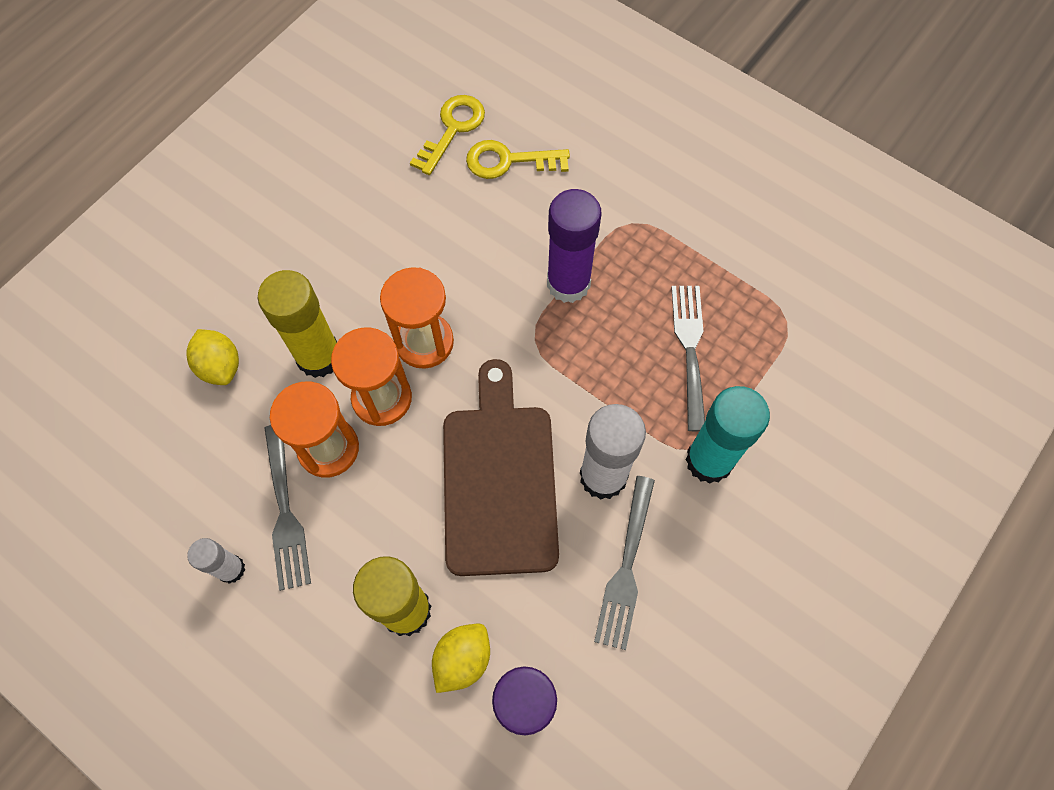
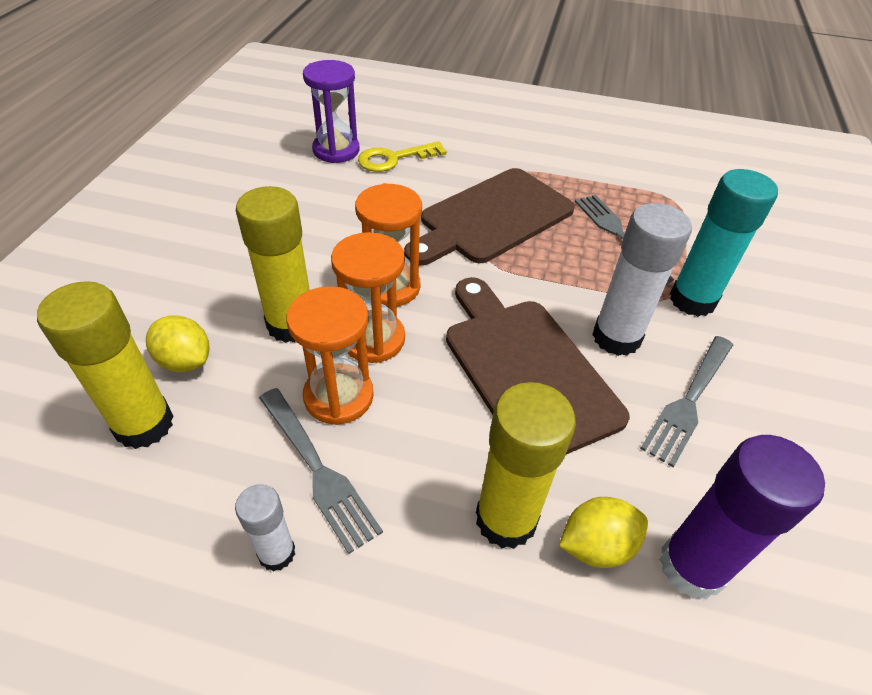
camera: 25 degrees left, 20 degrees down
yellow key [410,95,485,175] -> purple hourglass [303,60,360,163]
yellow lemon [432,624,490,693] -> yellow lemon turned 60 degrees clockwise [559,497,648,568]
purple glue stick [547,189,602,303] -> brown cutting board [404,168,575,266]
grey fork [594,476,655,650] -> grey fork turned 45 degrees clockwise [640,336,733,467]
none -> yellow glue stick [37,281,174,449]

